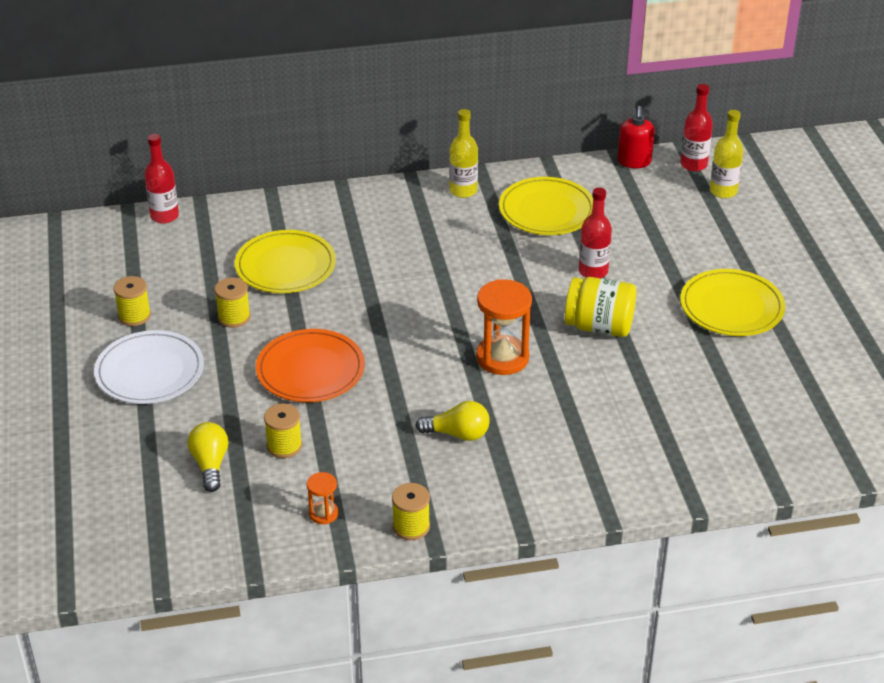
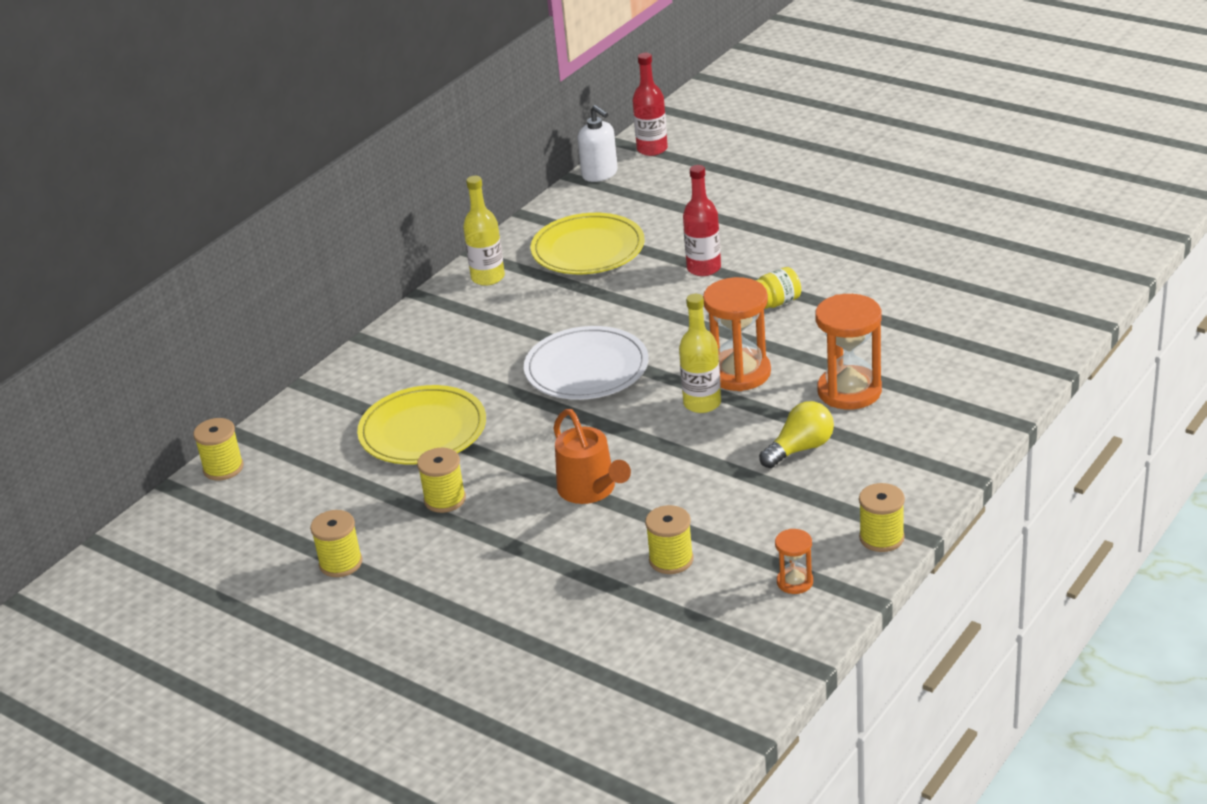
camera: 40 degrees left, 5 degrees down
white plate [94,330,204,404] -> white plate moved to [524,326,649,400]
red bottle [144,134,179,224] -> yellow spool [193,418,243,481]
yellow light bulb [188,422,228,492] -> none
orange plate [256,329,365,402] -> orange watering can [553,409,631,504]
yellow jar [565,277,636,337] -> yellow jar [755,267,801,309], size x0.55
red soap dispenser [618,106,655,168] -> white soap dispenser [578,105,618,182]
yellow plate [680,269,785,336] -> none
yellow bottle [710,110,744,198] -> yellow bottle moved to [679,294,721,413]
none -> orange hourglass [815,294,882,410]

